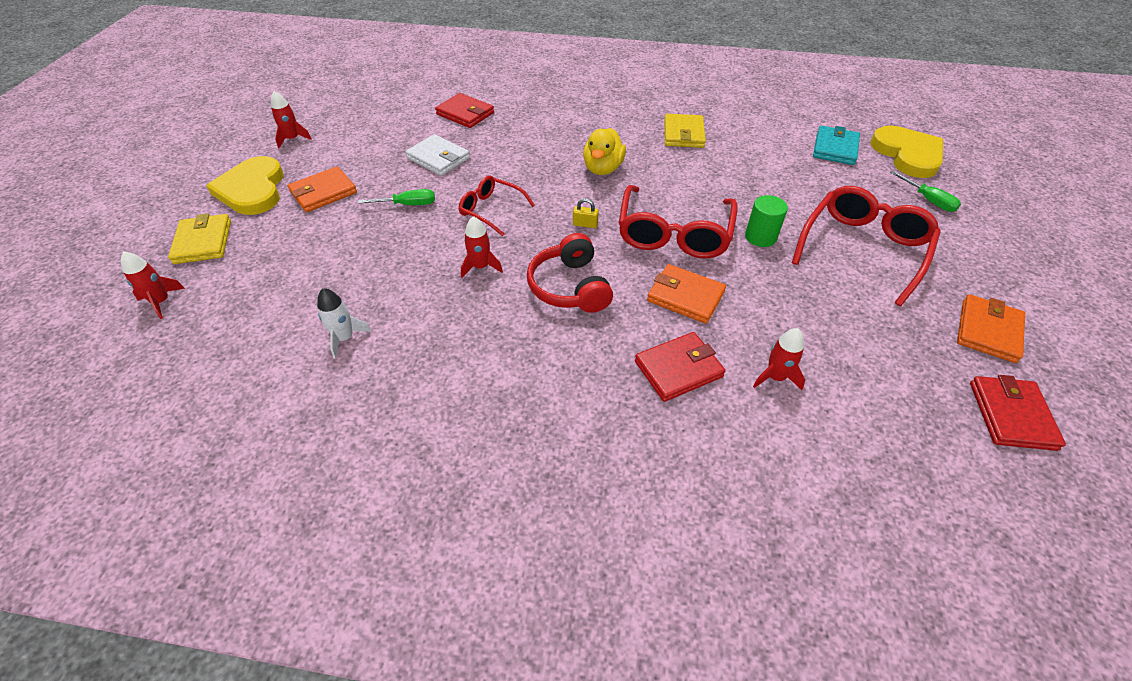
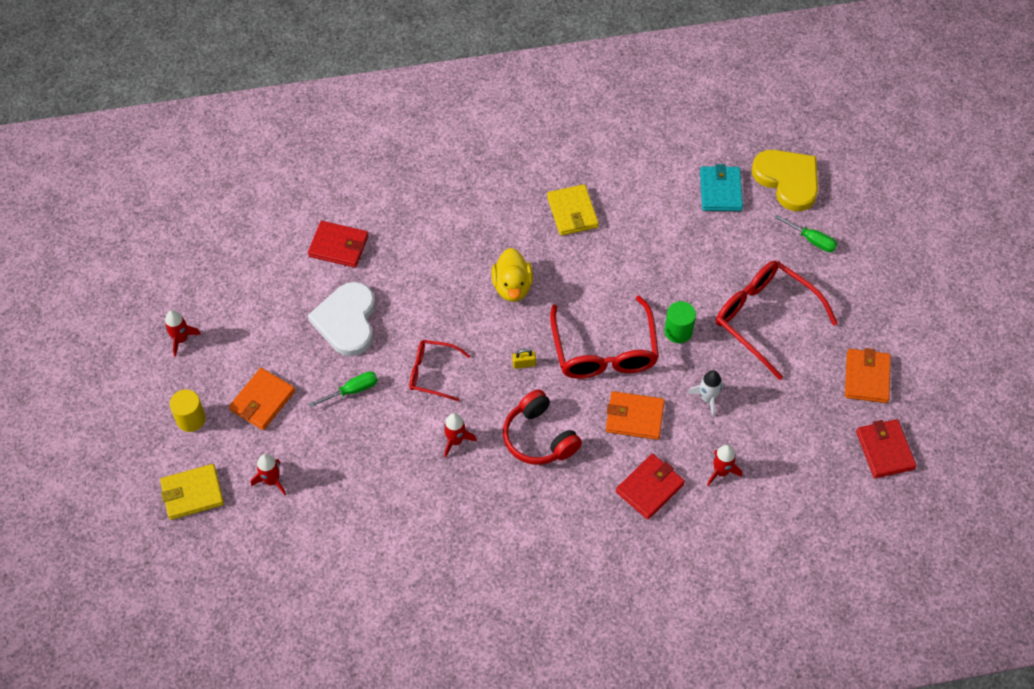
camera: 20 degrees left, 10 degrees up
red rocket [121,251,185,319] -> red rocket moved to [251,454,286,495]
yellow wallet [168,213,231,264] -> yellow wallet turned 75 degrees counterclockwise [160,464,224,520]
yellow heart [206,156,284,215] -> yellow cylinder [170,389,206,432]
white rocket [317,288,371,359] -> white rocket moved to [688,370,723,417]
white wallet [405,134,470,176] -> white heart [308,282,375,356]
red glasses [792,186,941,306] -> red glasses turned 60 degrees counterclockwise [716,261,838,380]

